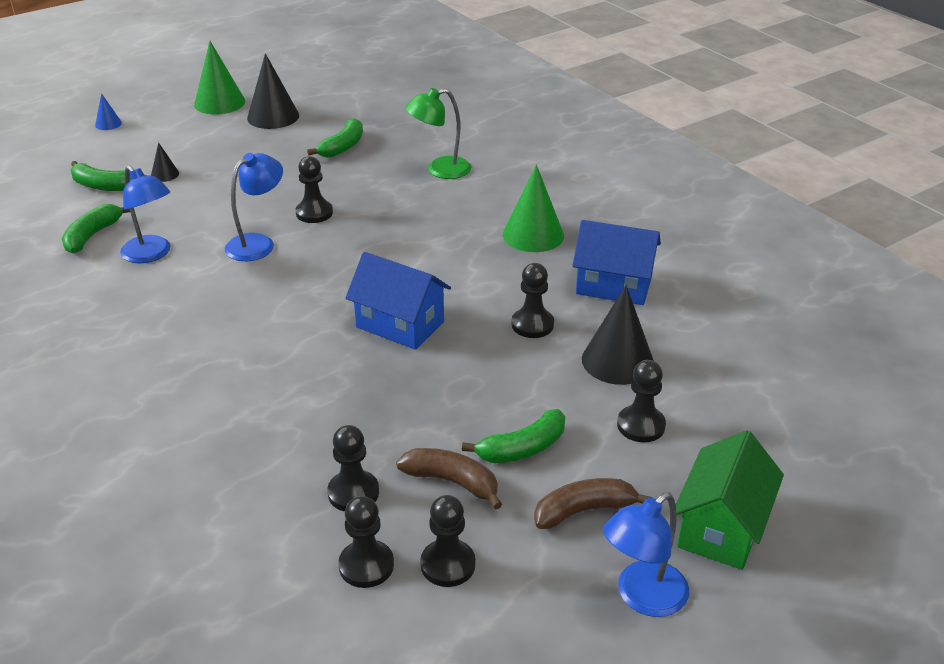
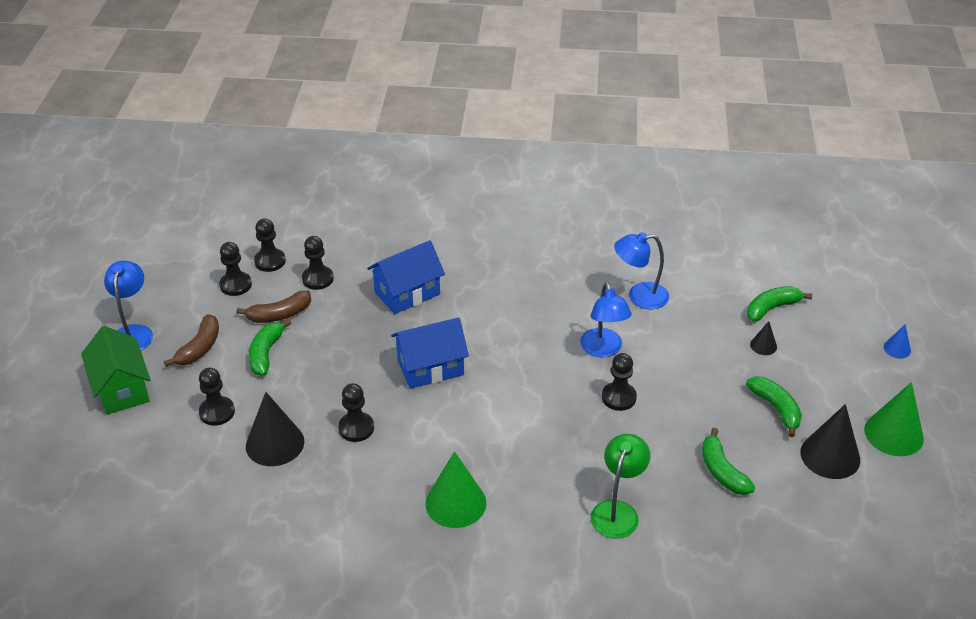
camera: 130 degrees right, 5 degrees up
green banana [62,204,130,253] -> green banana moved to [746,376,802,437]
blue house [572,220,661,305] -> blue house moved to [367,240,445,314]

